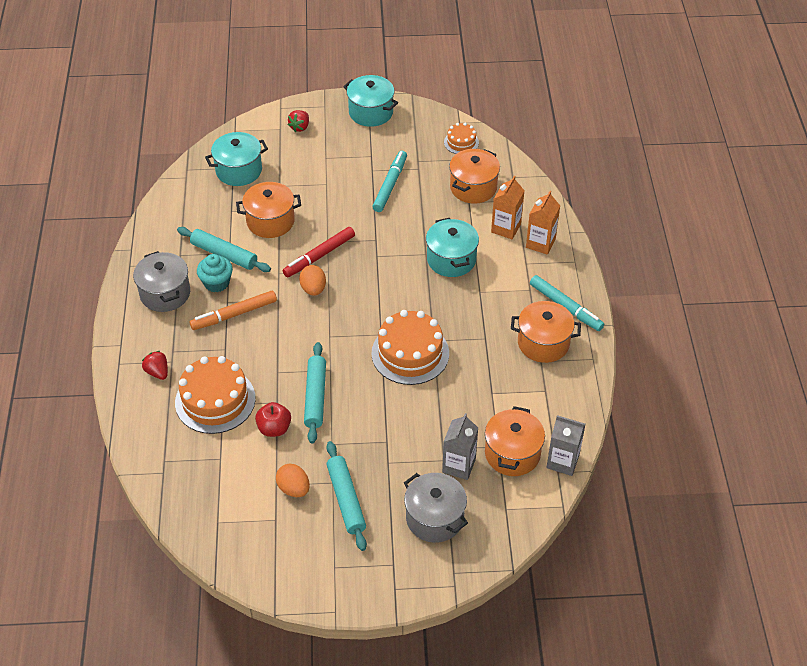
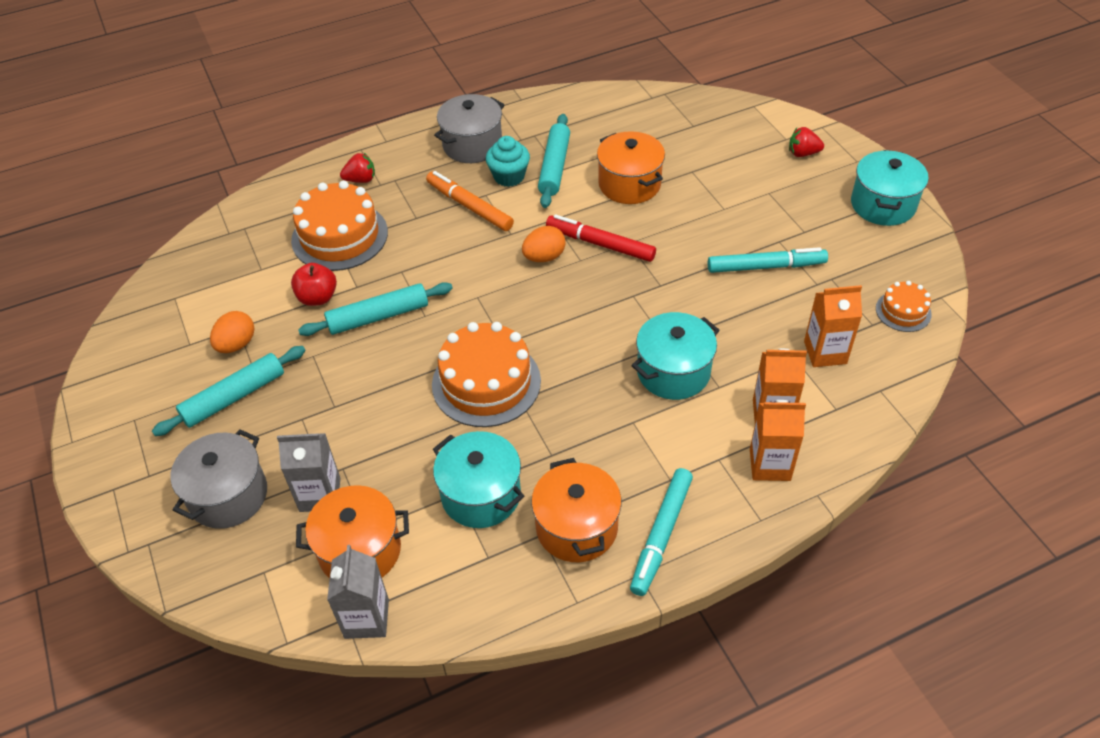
camera: 70 degrees right, 0 degrees up
red strawberry [142,351,168,380] -> red strawberry turned 45 degrees clockwise [340,153,375,183]
turquoise pot [205,132,268,186] -> turquoise pot moved to [433,431,524,528]
orange pot [449,149,500,204] -> orange carton [804,285,862,367]

